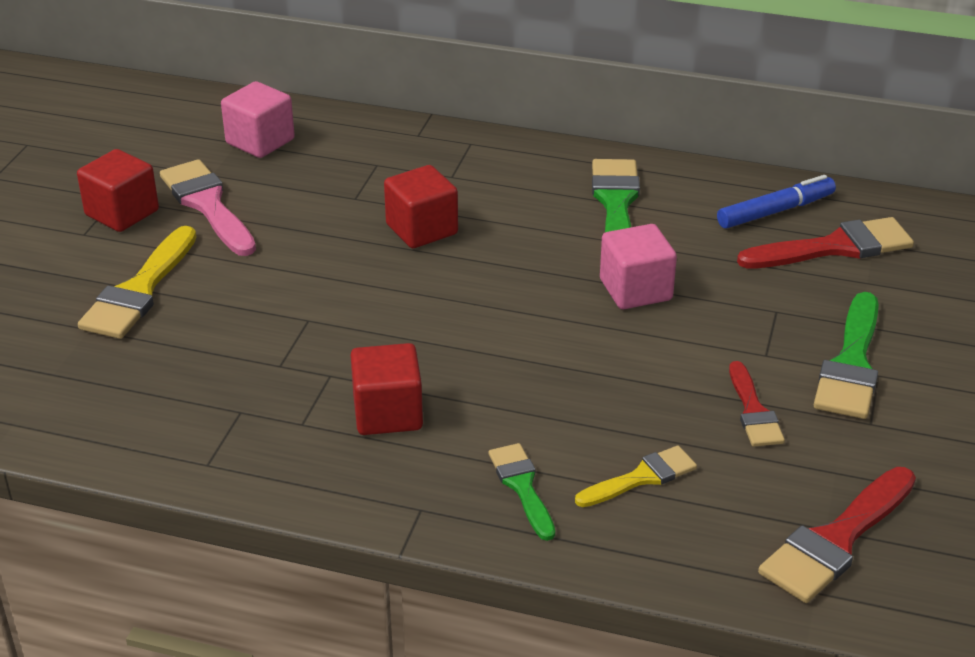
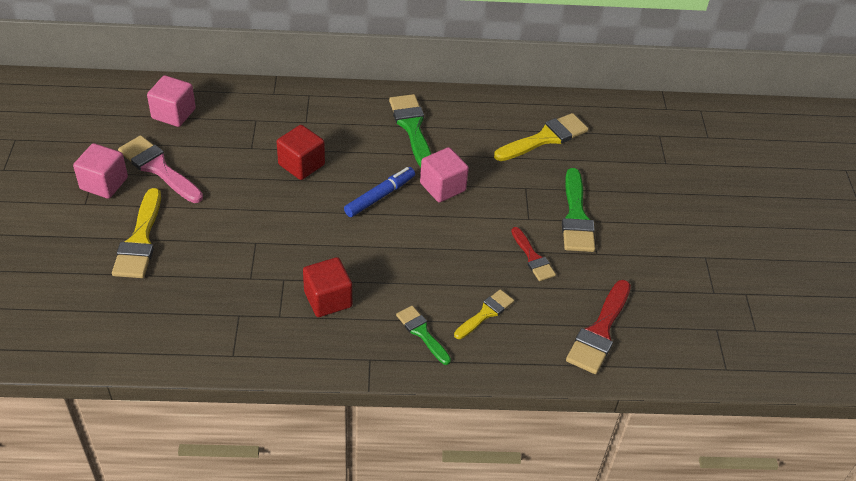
camera: 20 degrees left, 10 degrees up
red cube [77,149,159,232] -> pink cube [73,143,128,199]
blue marker [717,175,836,228] -> blue marker moved to [344,167,415,217]
red brush [737,217,914,268] -> yellow brush [494,113,588,161]

